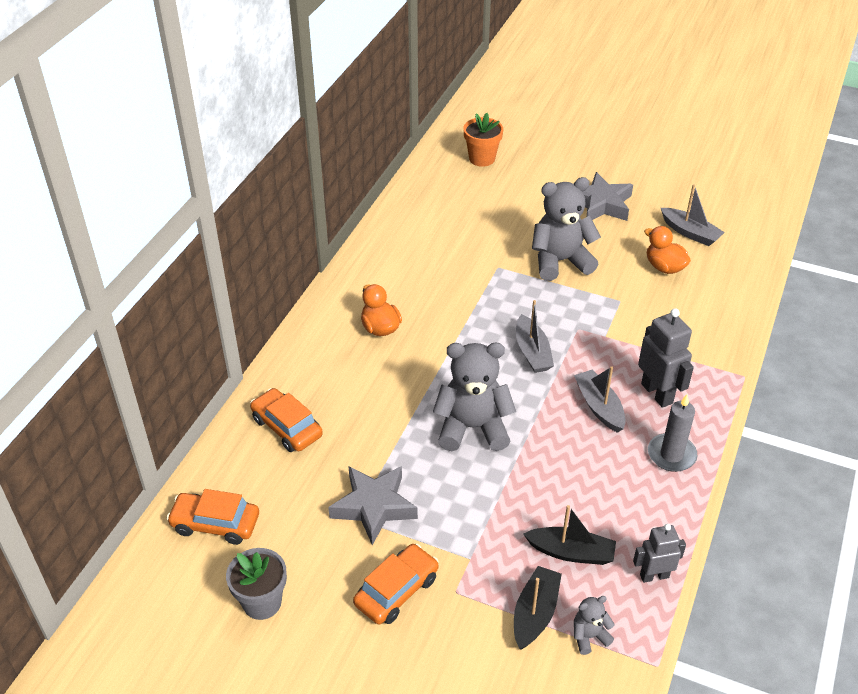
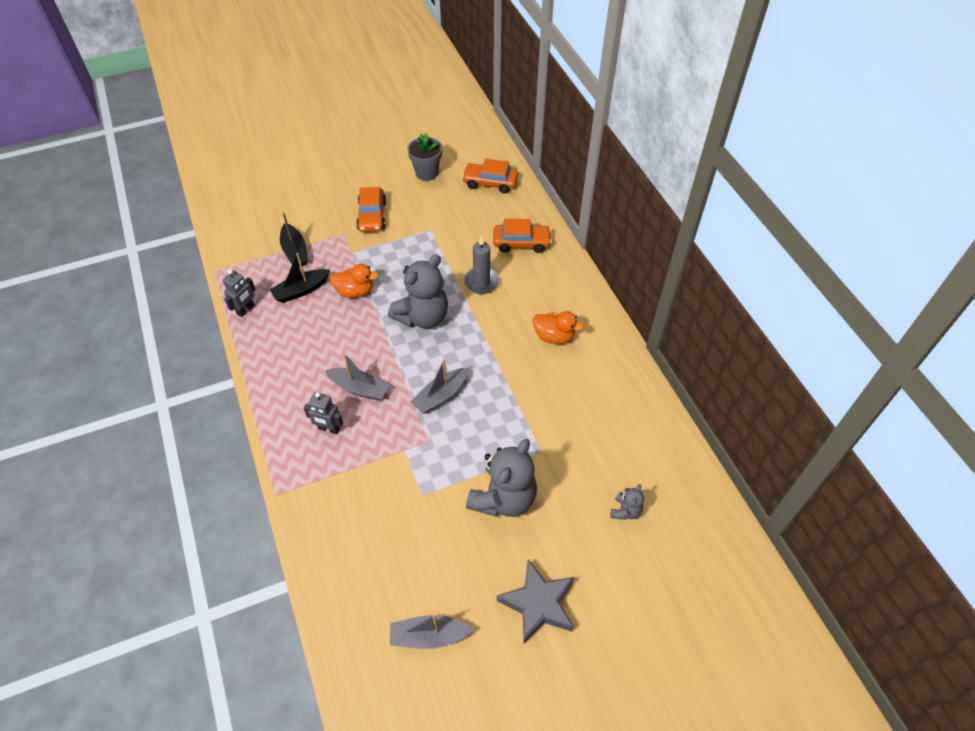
camera: 135 degrees right, 10 degrees up
orange car [167,489,259,545] -> orange car turned 135 degrees counterclockwise [462,159,518,193]
grey star [328,466,418,545] -> none
orange flower pot [463,113,503,167] -> none
grey boat [516,300,554,373] -> grey boat turned 75 degrees counterclockwise [411,359,468,414]
grey teddy bear [574,596,615,655] -> grey teddy bear moved to [610,484,644,520]
grey robot [638,308,694,408] -> grey robot [304,392,343,435], size x0.65
orange duck [644,226,691,274] -> orange duck moved to [330,264,379,298]
grey candle [648,394,697,472] -> grey candle moved to [464,236,500,294]

